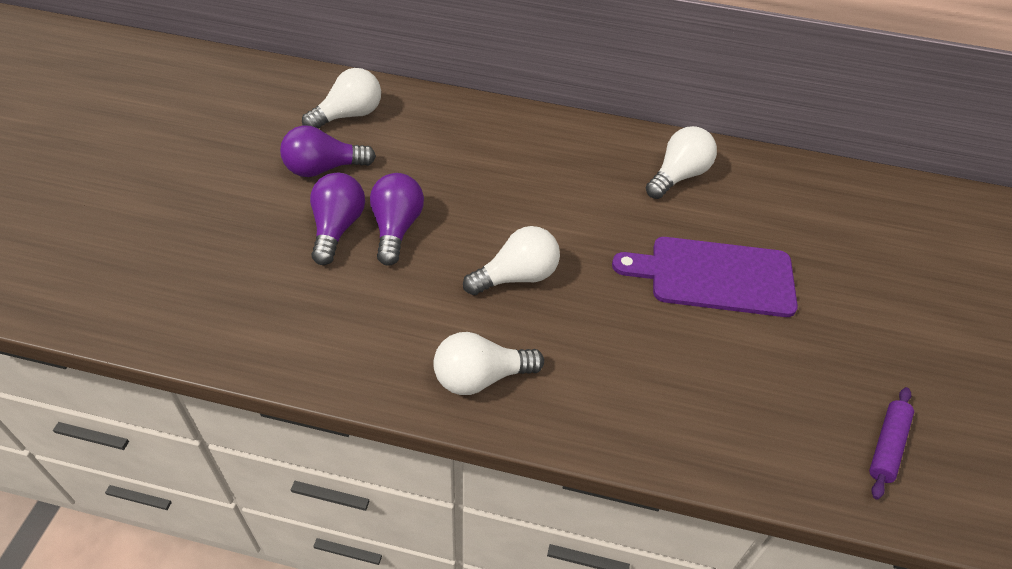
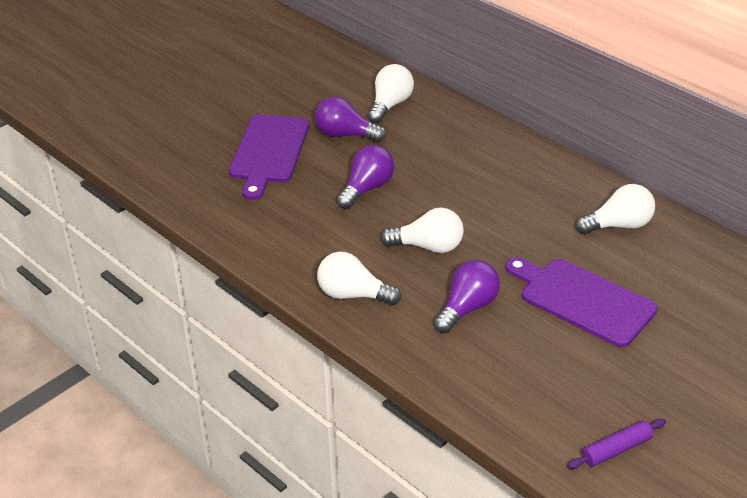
camera: 35 degrees right, 10 degrees down
white light bulb [302,68,381,128] -> white light bulb turned 60 degrees counterclockwise [368,64,414,123]
purple light bulb [310,173,365,265] -> purple light bulb moved to [434,260,500,333]
none -> purple cutting board [229,114,309,200]

